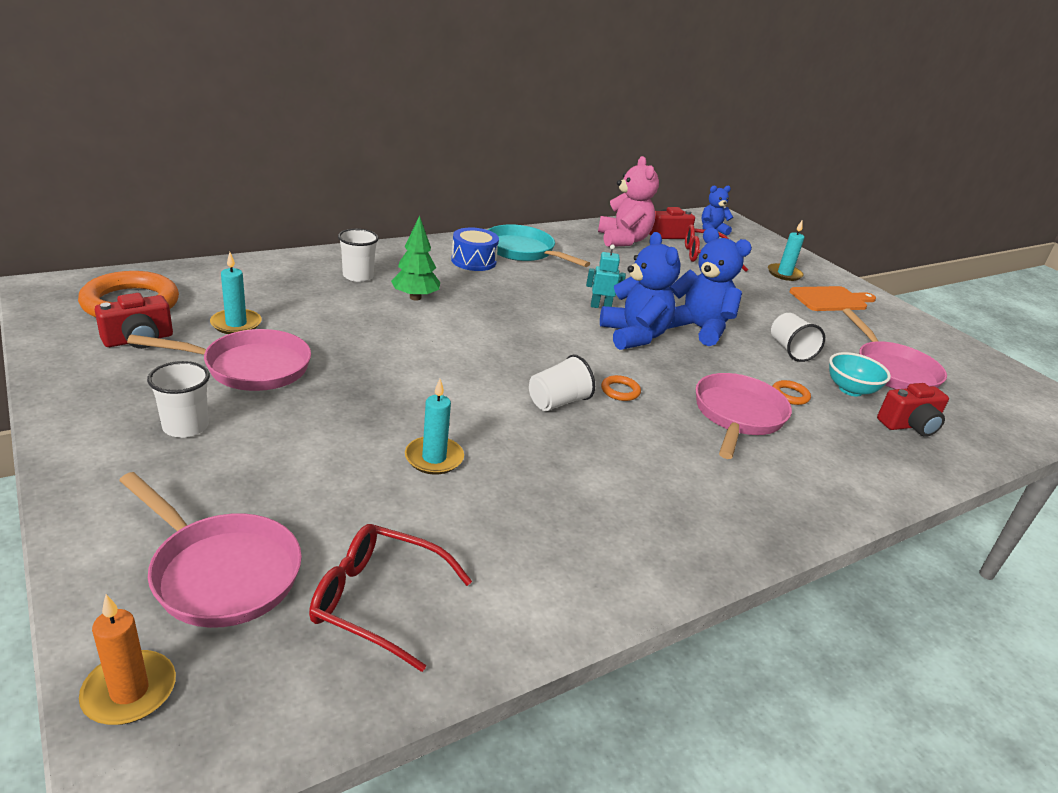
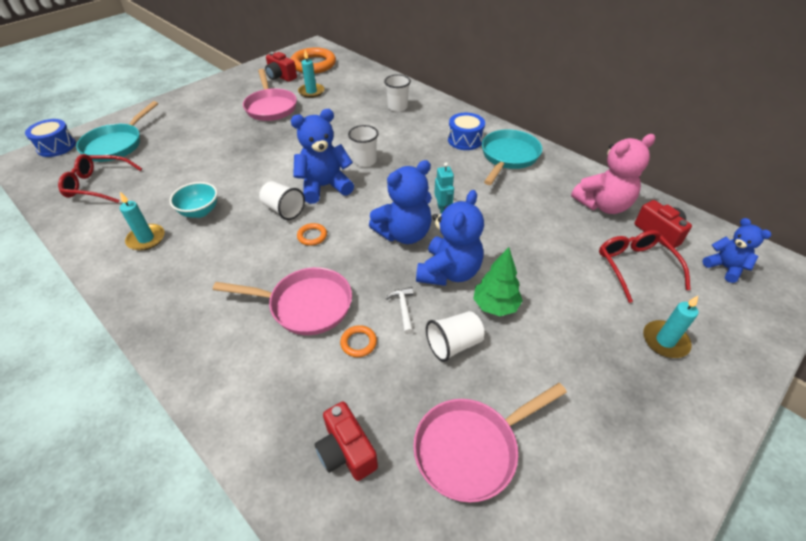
camera: 80 degrees right, 15 degrees up
orange candle [79,594,176,725] -> blue drum [25,119,76,157]
pink pan [119,472,302,628] -> turquoise pan [76,101,158,162]
white cup [147,361,210,438] -> white cup moved to [348,125,379,167]
red glasses [309,524,472,672] -> red glasses turned 90 degrees counterclockwise [58,154,142,203]
green tree [391,216,440,301] -> green tree moved to [473,247,523,316]
turquoise candle [405,379,464,475] -> turquoise candle moved to [120,192,165,251]
orange cutting board [790,286,876,311] -> none
turquoise bowl [829,352,891,397] -> turquoise bowl moved to [169,182,218,218]
none -> blue teddy bear [291,109,354,204]
none -> white hammer [386,287,413,335]

